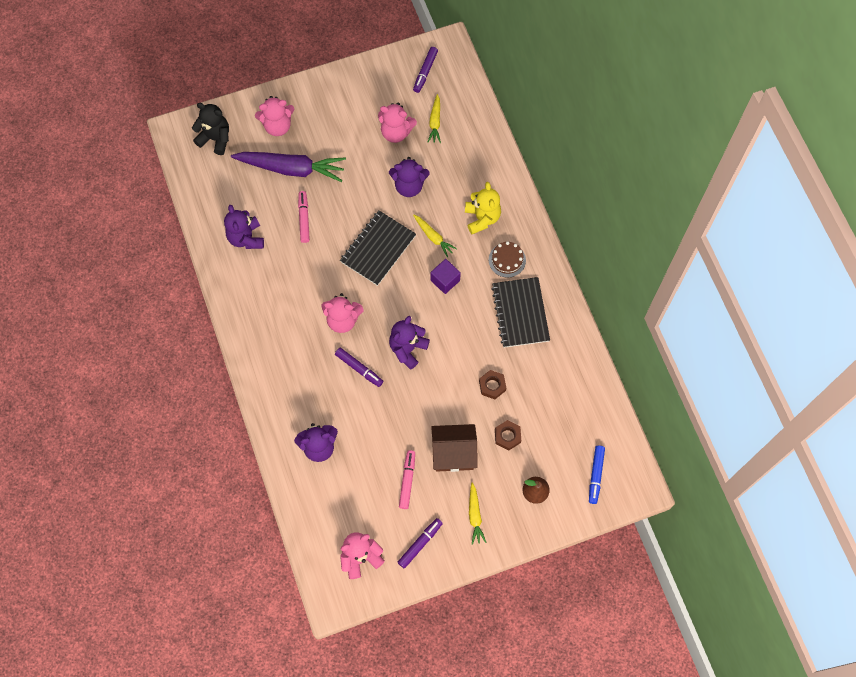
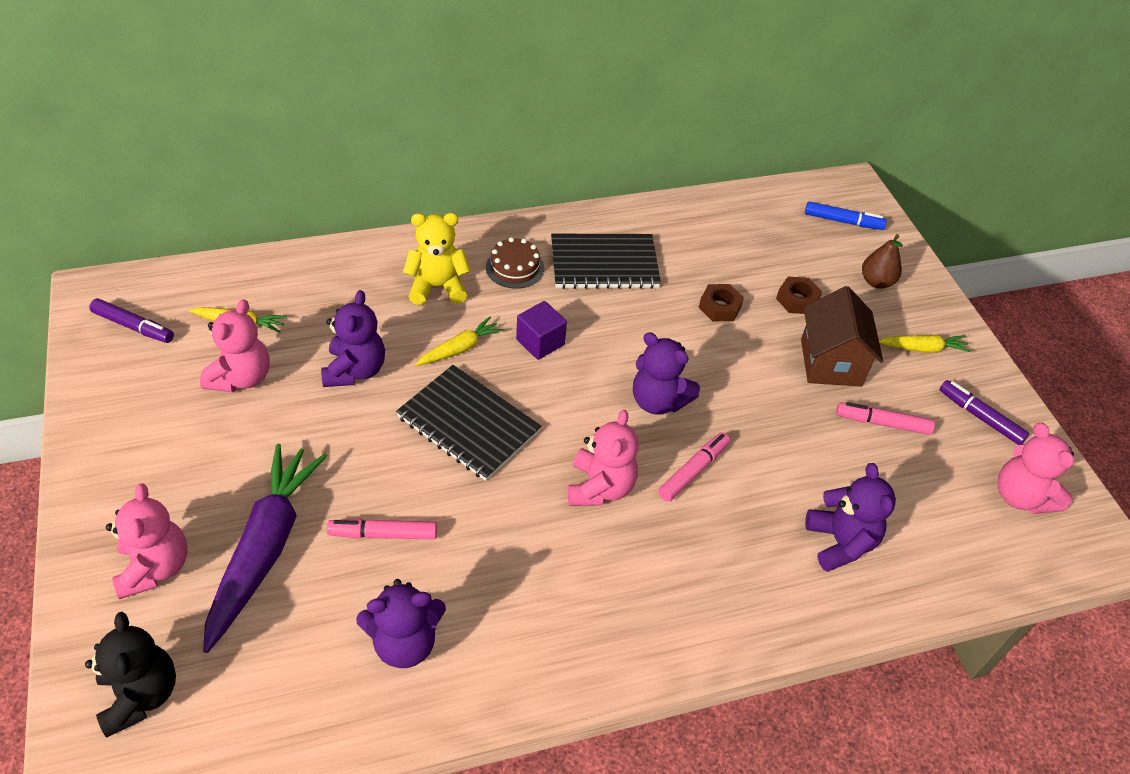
camera: 90 degrees left, 20 degrees down
black teddy bear [192,103,229,155] -> black teddy bear turned 135 degrees clockwise [85,612,176,737]
purple marker [335,348,383,387] -> pink marker [658,432,730,502]

